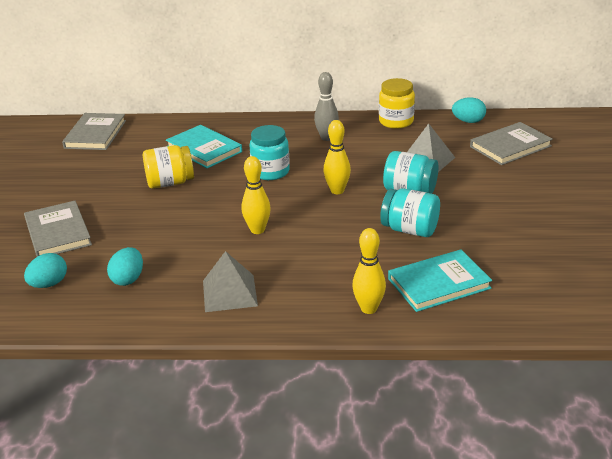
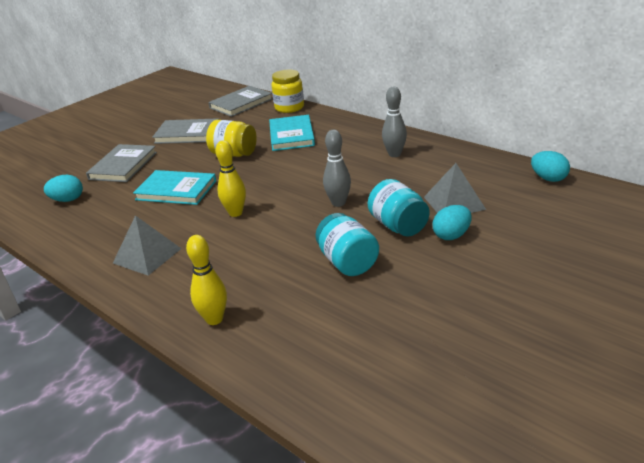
camera: 40 degrees right, 0 degrees up
turquoise egg [107,247,143,286] -> turquoise egg moved to [433,205,472,240]
turquoise jar [249,125,290,180] -> none
yellow bowling pin [323,120,351,194] -> grey bowling pin [323,130,351,207]
yellow jar [379,78,415,129] -> yellow jar moved to [271,70,304,113]
turquoise book [388,249,492,312] -> turquoise book moved to [133,170,216,205]
grey book [470,122,553,165] -> grey book moved to [152,118,219,144]

